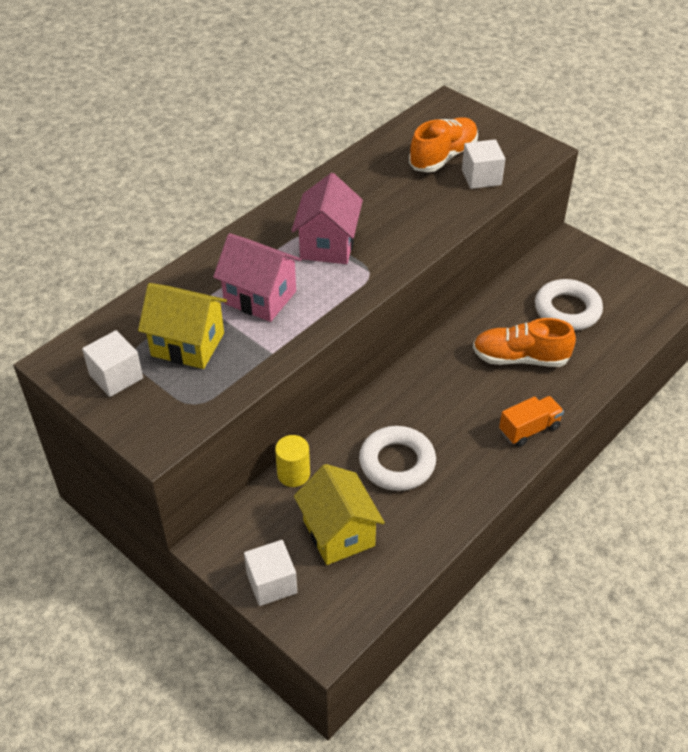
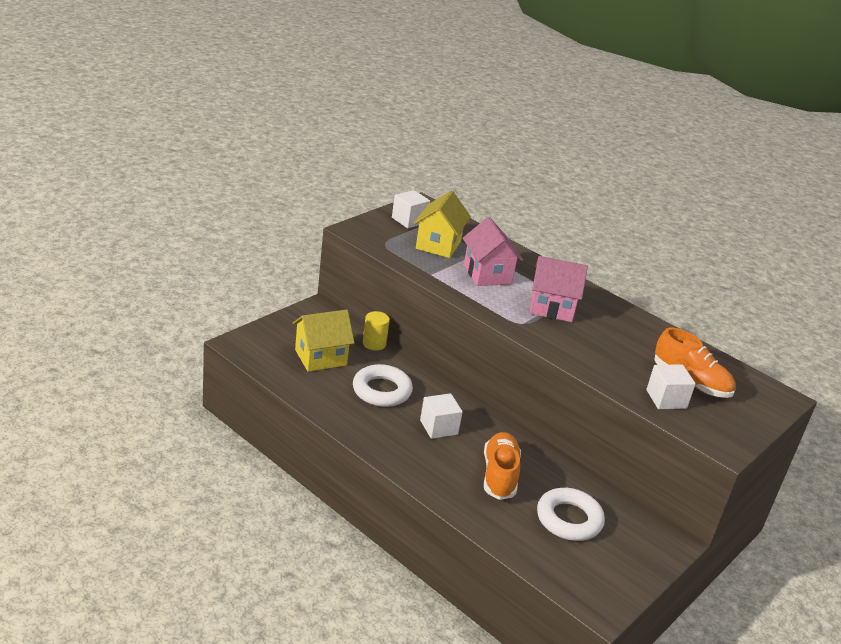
camera: 85 degrees right, 15 degrees down
pink house [213,233,302,322] -> pink house turned 45 degrees counterclockwise [463,217,523,286]
white cube [244,540,297,606] -> white cube moved to [420,393,463,439]
orange truck [499,396,564,447] -> none

